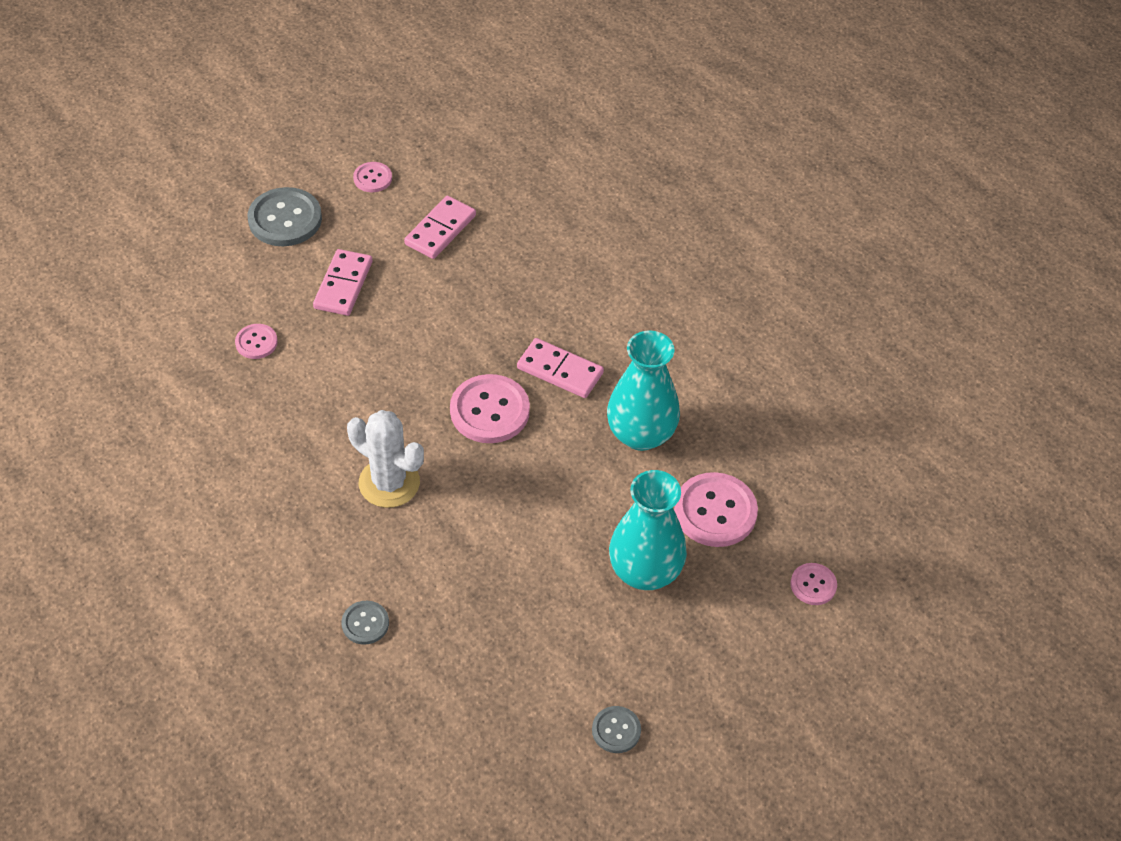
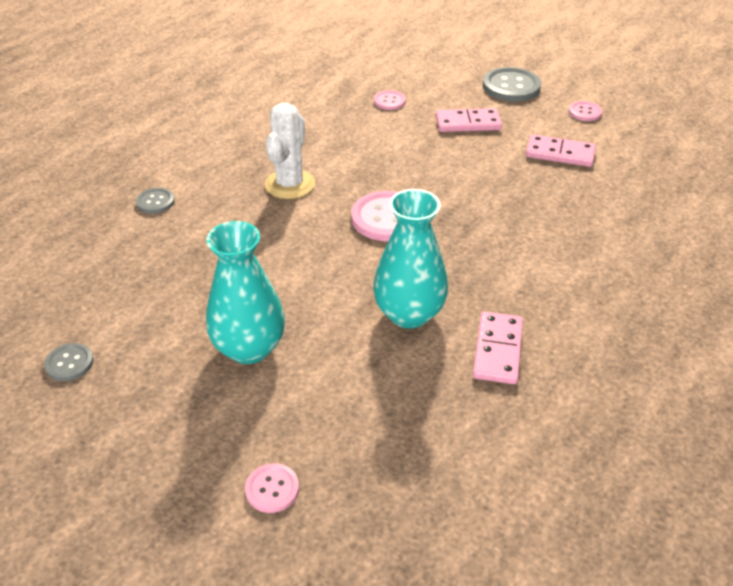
camera: 75 degrees right, 10 degrees down
pink domino [517,338,604,398] -> pink domino moved to [473,311,523,384]
pink button [674,472,758,547] -> none

